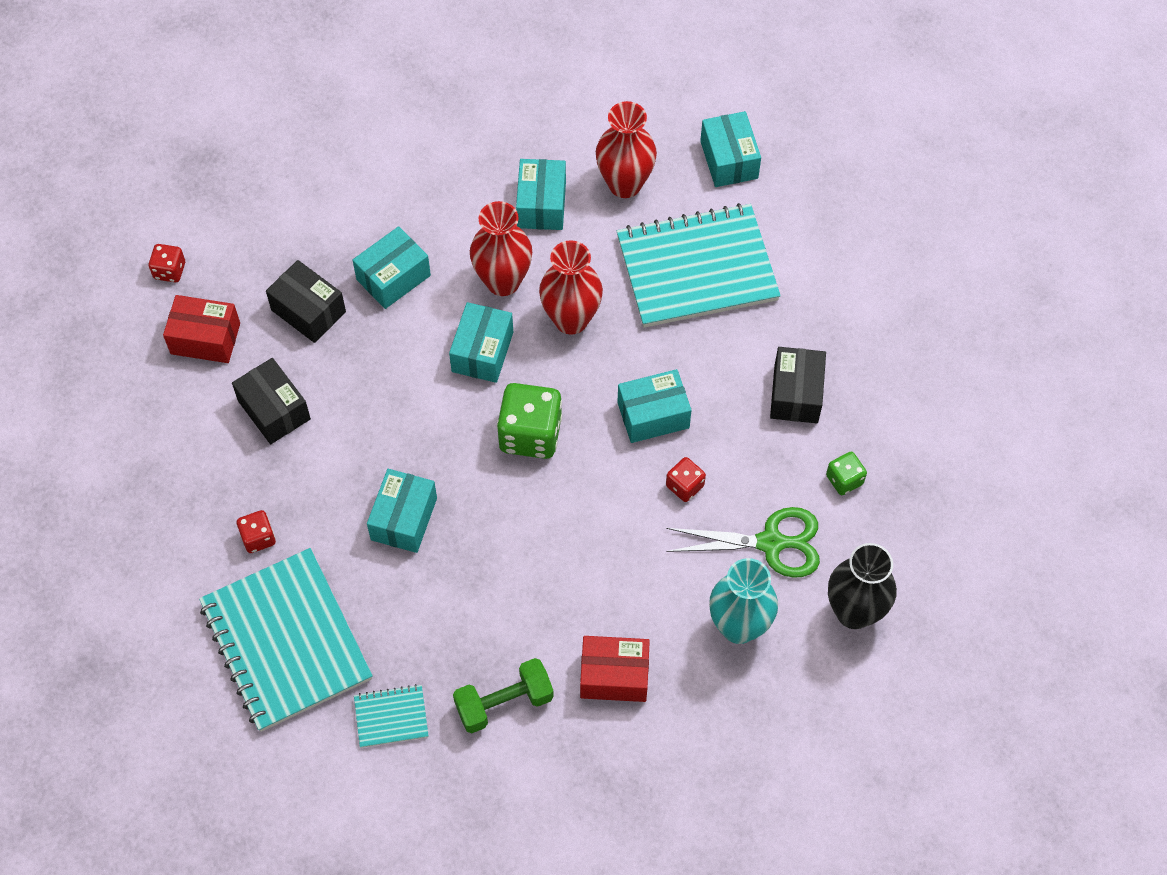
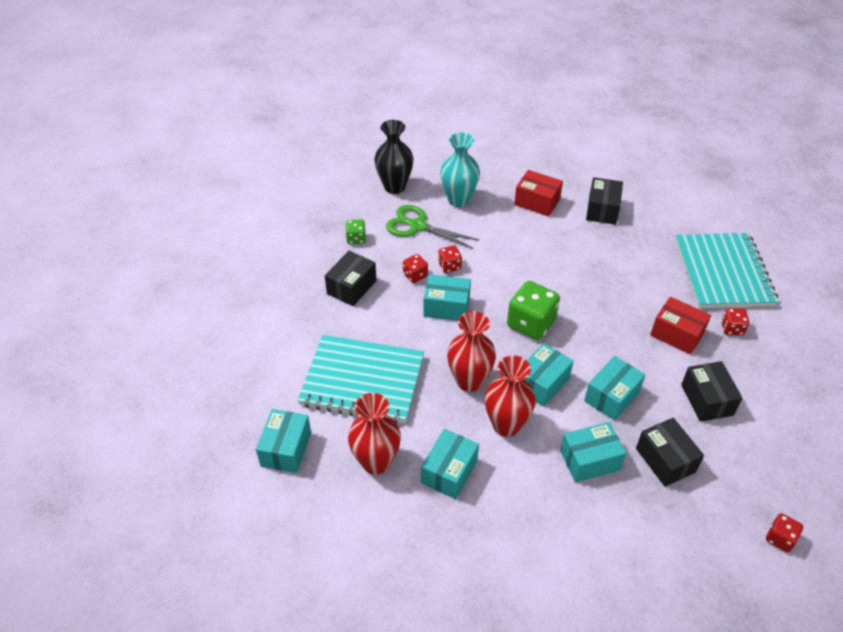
camera: 155 degrees left, 15 degrees down
red box [163,295,240,363] -> red box moved to [650,297,711,355]
turquoise notebook [354,684,429,748] -> none
turquoise box [367,469,437,553] -> turquoise box moved to [584,356,645,421]
green dumbbell [453,658,554,733] -> black box [586,177,623,225]
none -> red dice [403,254,428,283]

